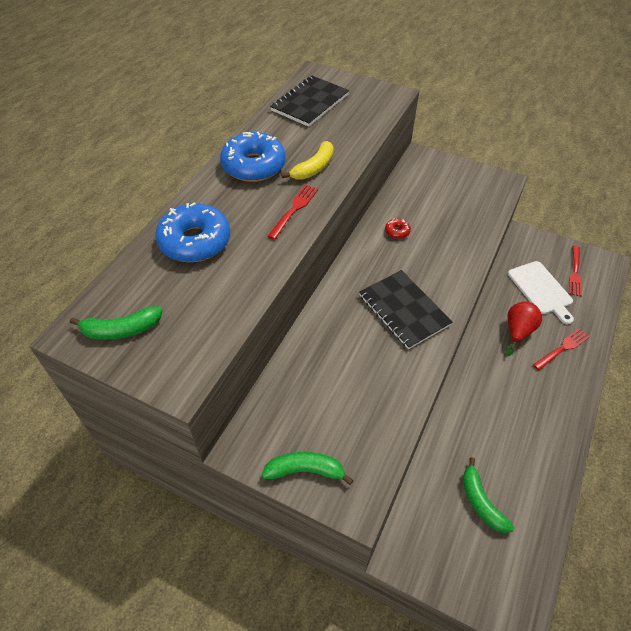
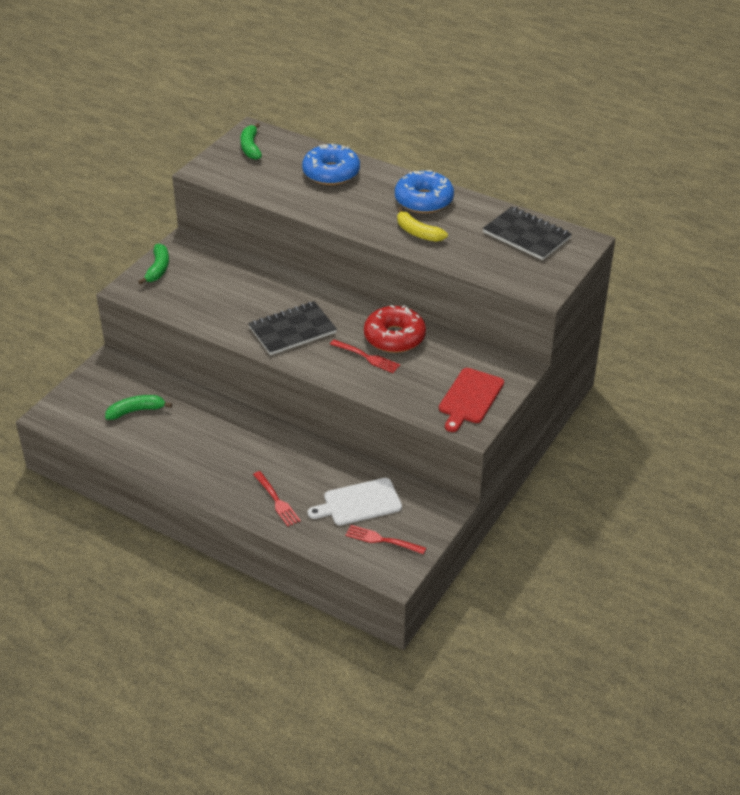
camera: 95 degrees right, 10 degrees down
red fork [268,184,318,240] -> red fork moved to [330,340,400,373]
red donut [385,218,411,239] -> red donut [364,305,426,353], size x2.35
red pear [505,301,542,356] -> none
none -> red cutting board [439,368,504,432]

